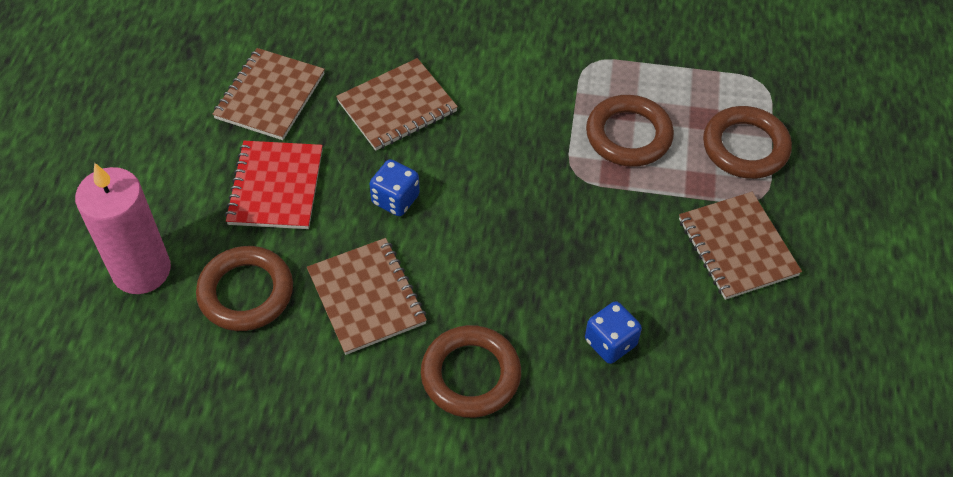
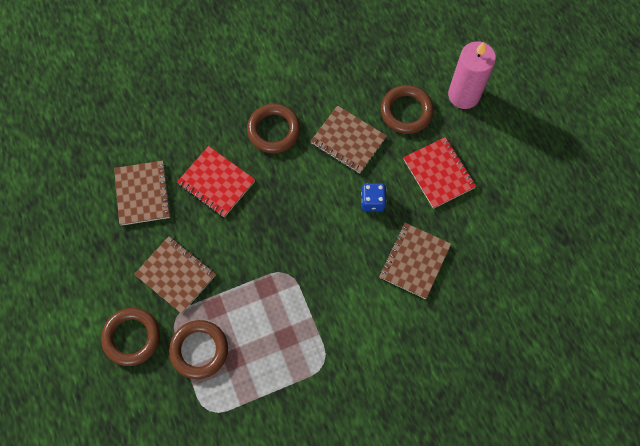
camera: 150 degrees right, 15 degrees up
brown notebook [213,48,325,140] -> brown notebook moved to [114,161,171,226]
blue dice [585,301,642,364] -> red notebook [177,146,255,217]
brown ring [586,95,674,167] -> brown ring moved to [101,308,160,366]

